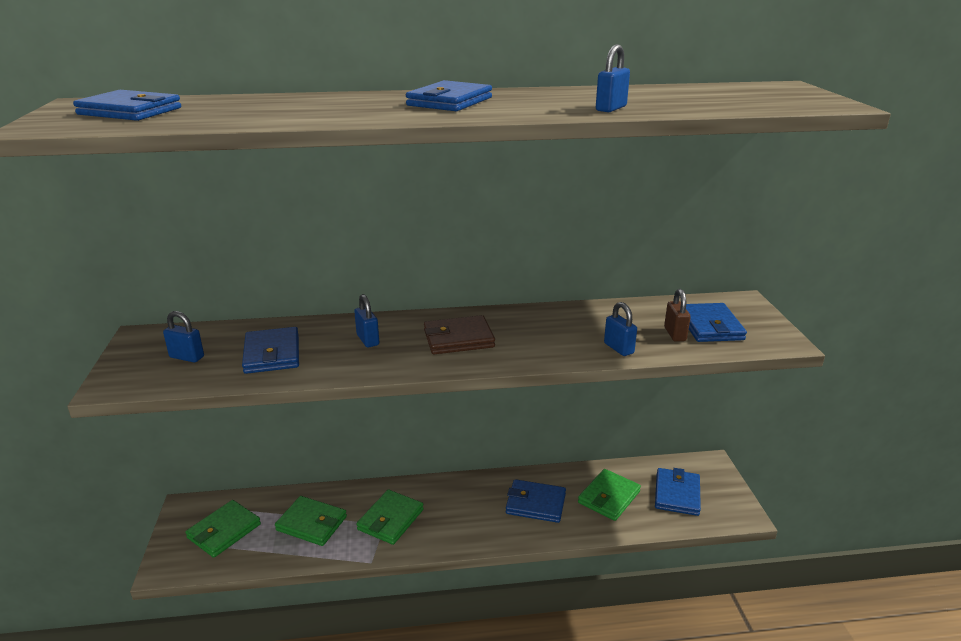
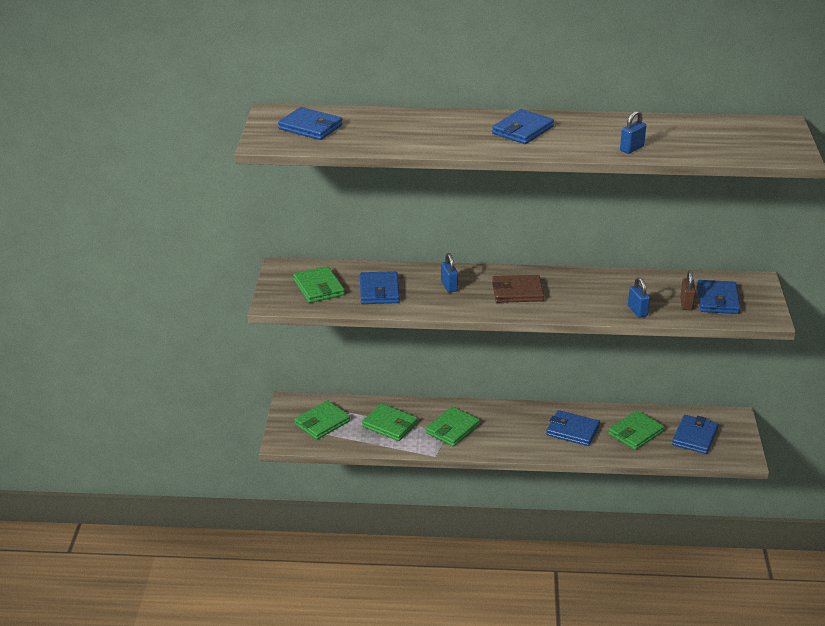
camera: 10 degrees right, 5 degrees up
blue padlock [163,311,204,362] -> green wallet [293,266,345,303]

